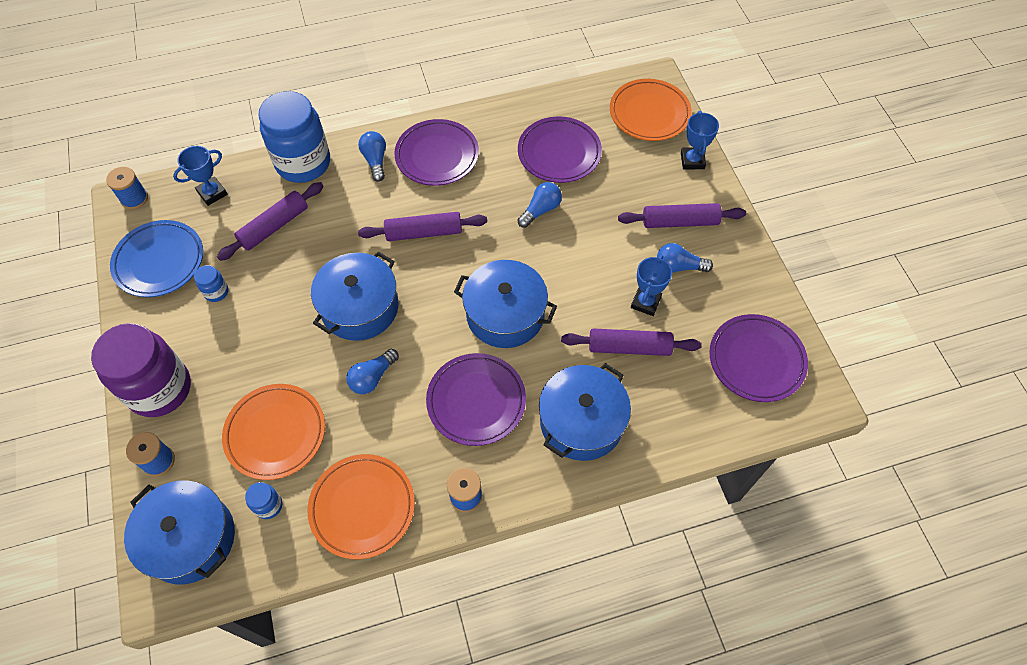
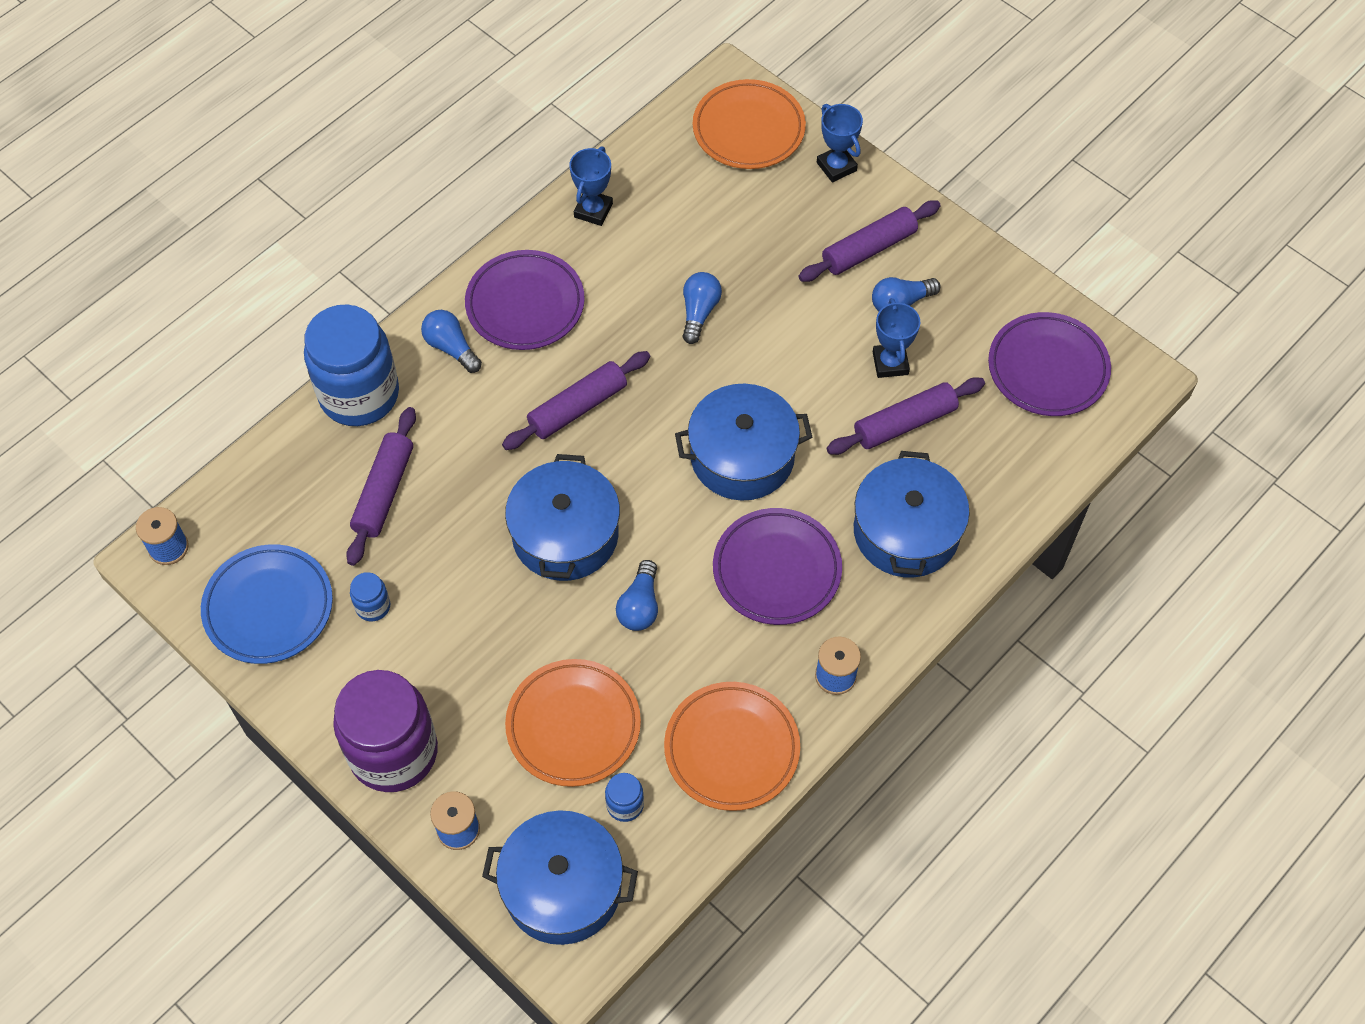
camera: 30 degrees left, 0 degrees up
blue trophy [173,146,228,206] -> blue trophy moved to [569,146,613,226]
purple plate [518,117,602,183] -> none

